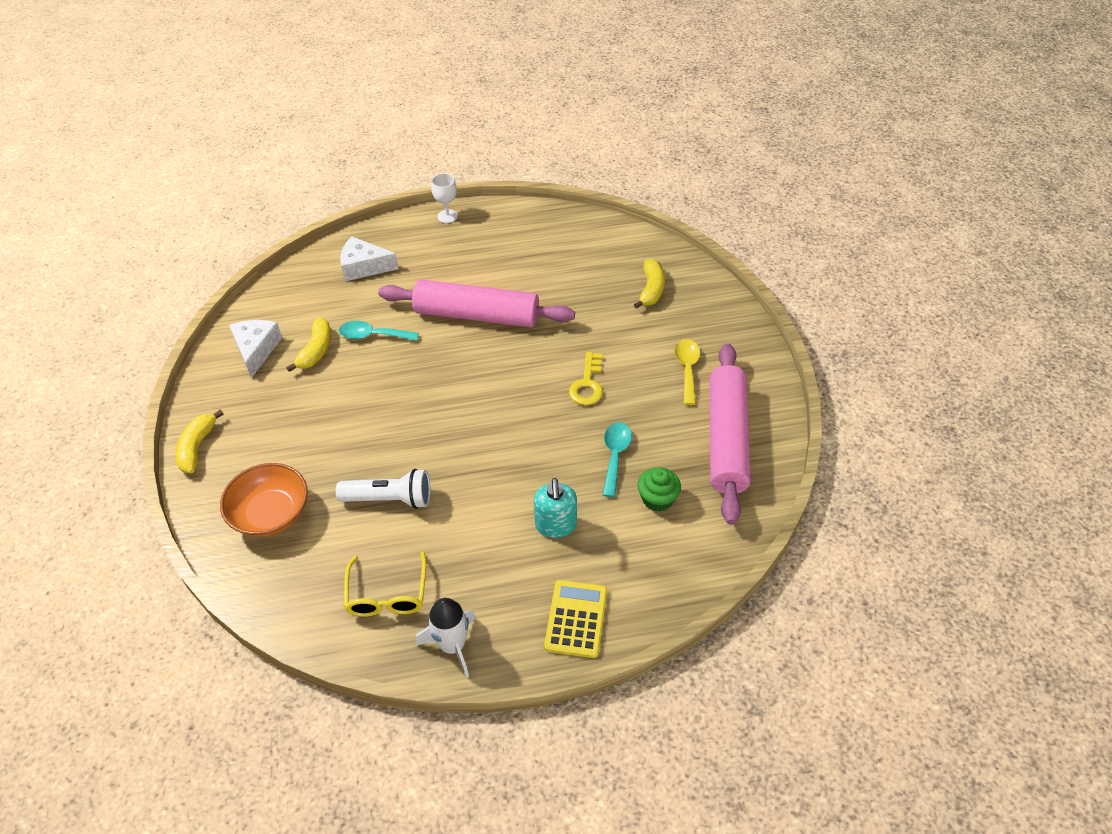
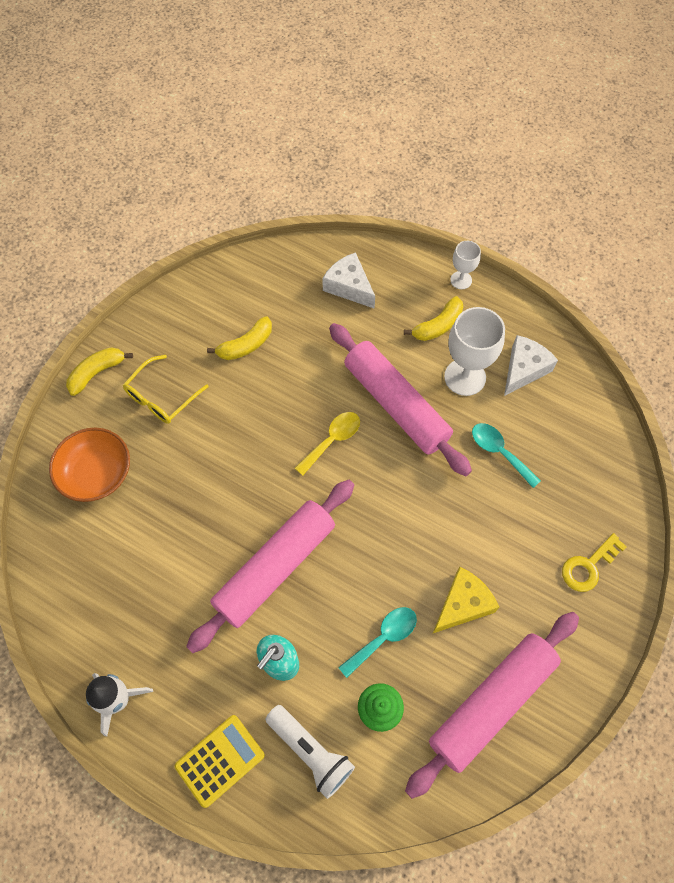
camera: 40 degrees right, 15 degrees up
white cheese [229,320,282,378] -> white cheese moved to [504,335,558,396]
white flashlight [336,469,431,509] -> white flashlight moved to [265,705,355,799]
turquoise spoon [339,321,419,341] -> turquoise spoon moved to [472,423,541,488]
yellow glasses [344,552,427,617] -> yellow glasses moved to [123,355,208,424]
yellow key [569,352,603,405] -> yellow key moved to [562,533,627,592]
yellow banana [634,259,665,309] -> yellow banana moved to [404,296,463,341]
yellow spoon [674,339,700,405] -> yellow spoon moved to [295,412,360,476]
none -> pink rolling pin [186,480,354,653]
none -> yellow cheese [433,567,499,633]
none -> white goblet [444,307,505,396]

